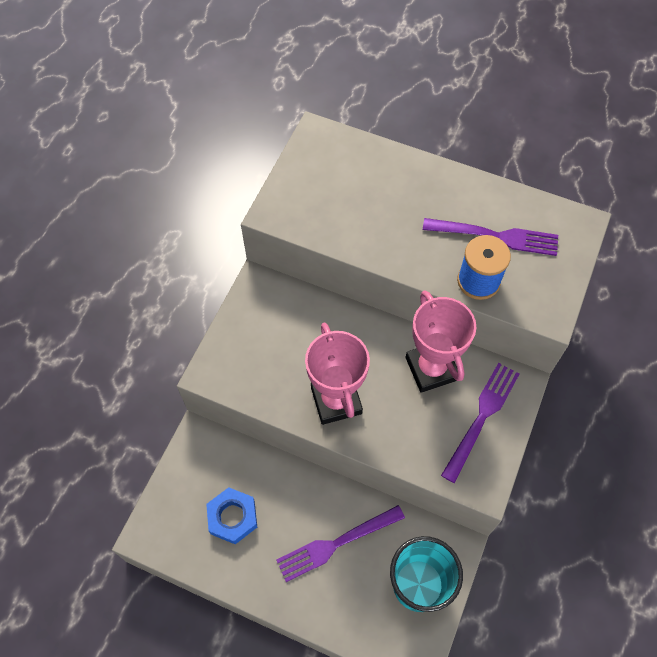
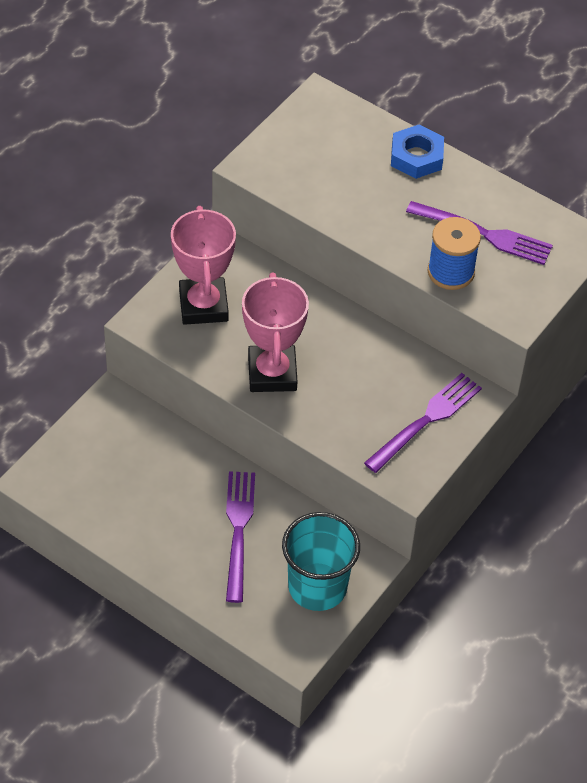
camera: 10 degrees right, 10 degrees down
blue nut [206,487,257,544] -> blue nut moved to [391,124,444,179]
purple fork [276,505,405,582] -> purple fork turned 105 degrees clockwise [226,471,255,603]
pink trophy [406,290,476,393] -> pink trophy moved to [171,206,236,325]

